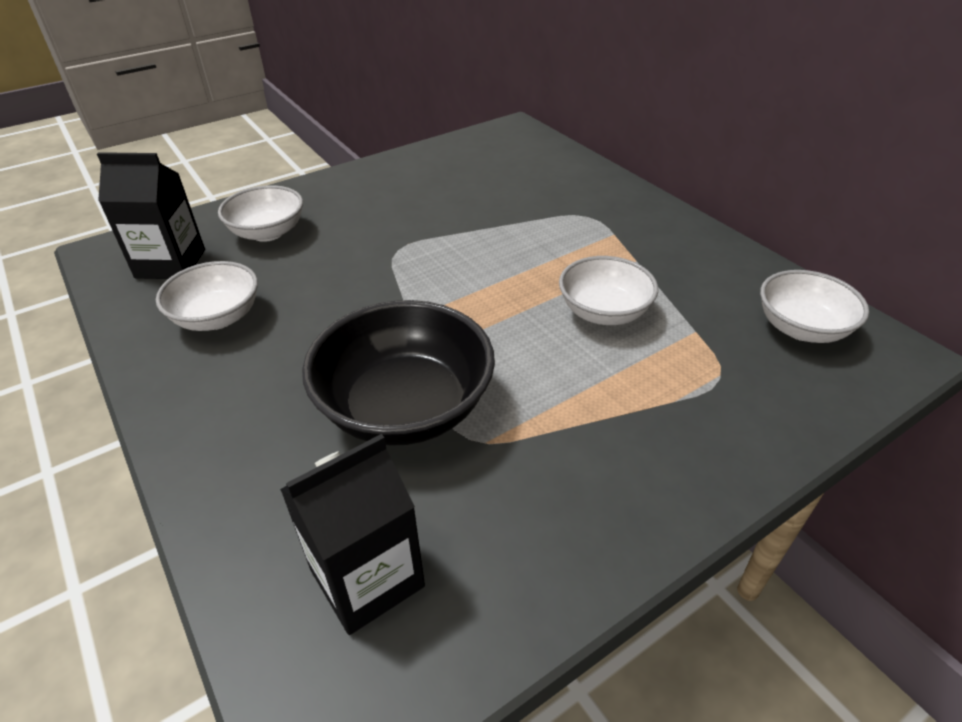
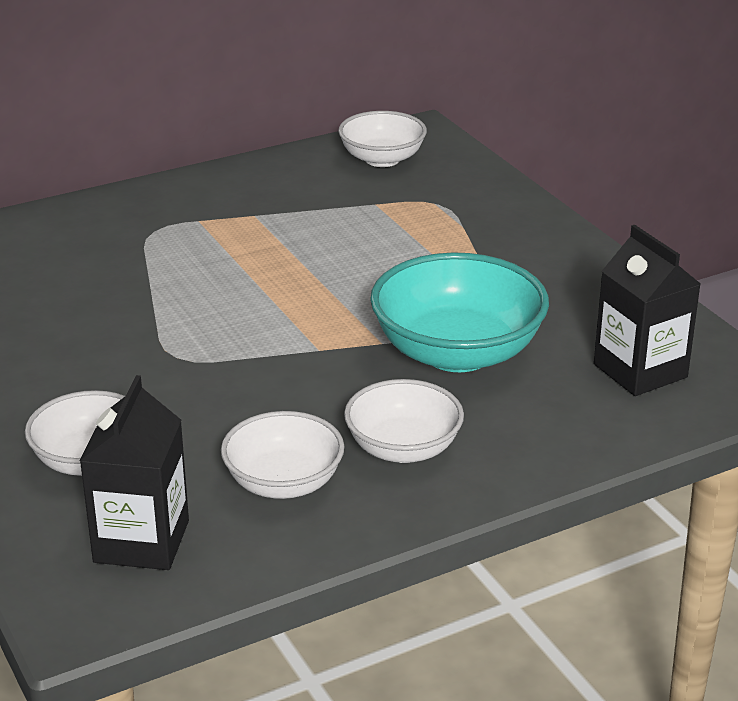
camera: 85 degrees left, 10 degrees down
black bowl [302,300,495,446] -> turquoise bowl [370,252,549,372]
white bowl [559,256,658,325] -> white bowl moved to [344,379,464,463]

